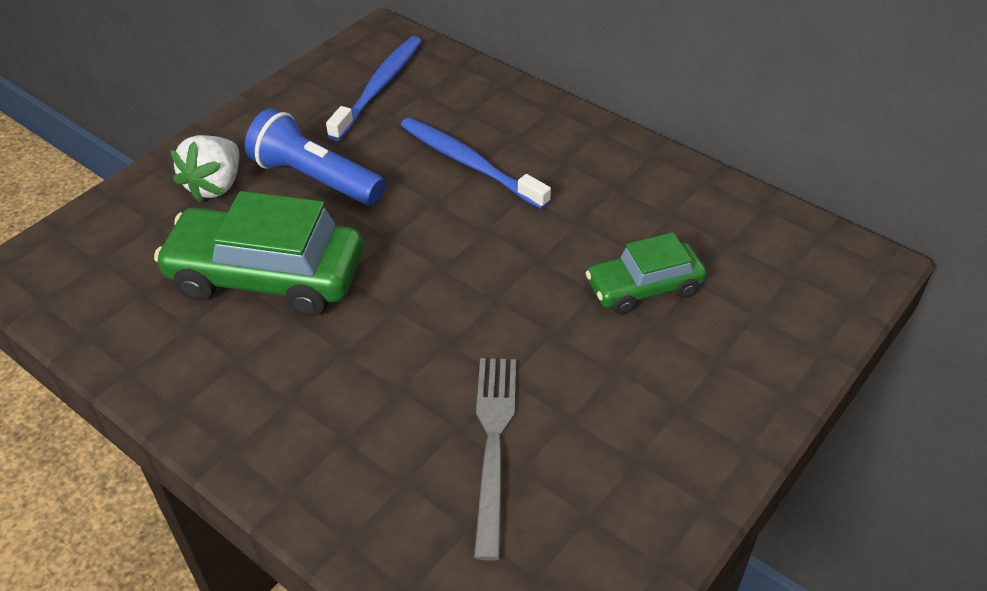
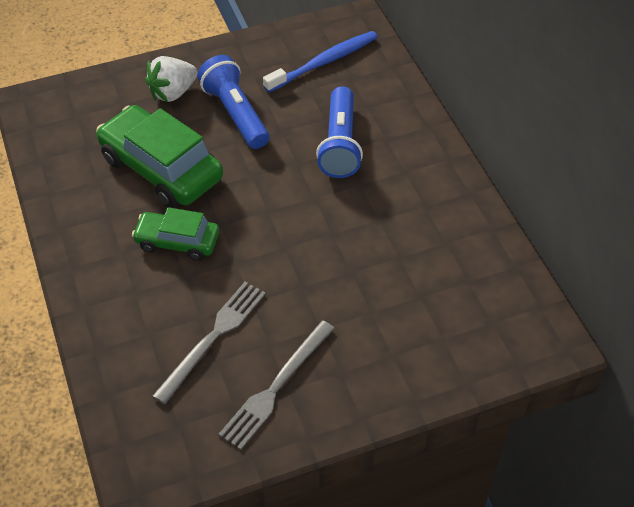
camera: 30 degrees right, 5 degrees up
blue toothbrush [400,117,551,209] -> blue flashlight [316,86,363,178]
green car [586,232,706,314] -> green car moved to [132,207,219,261]
none -> grey fork [219,320,335,450]

